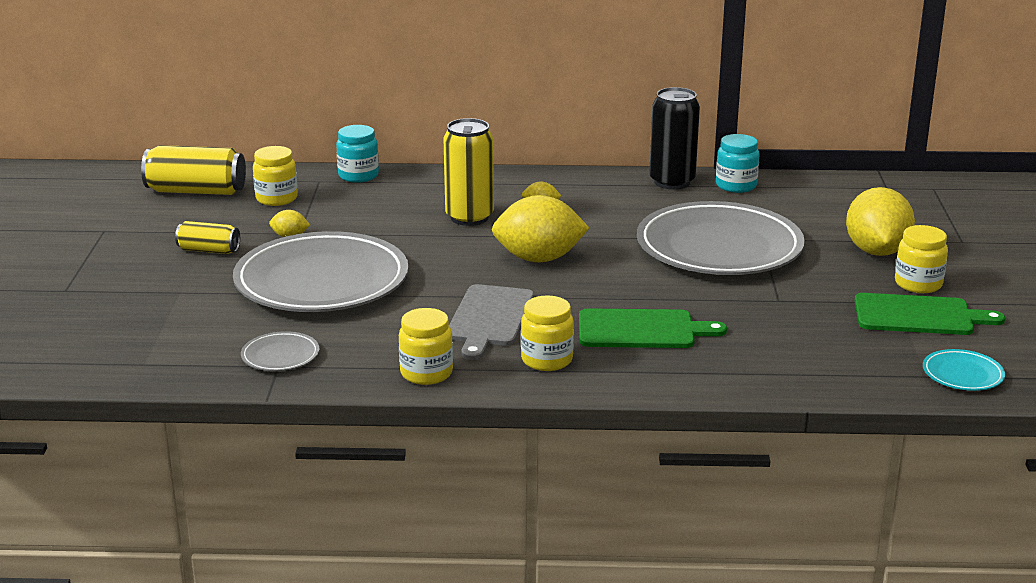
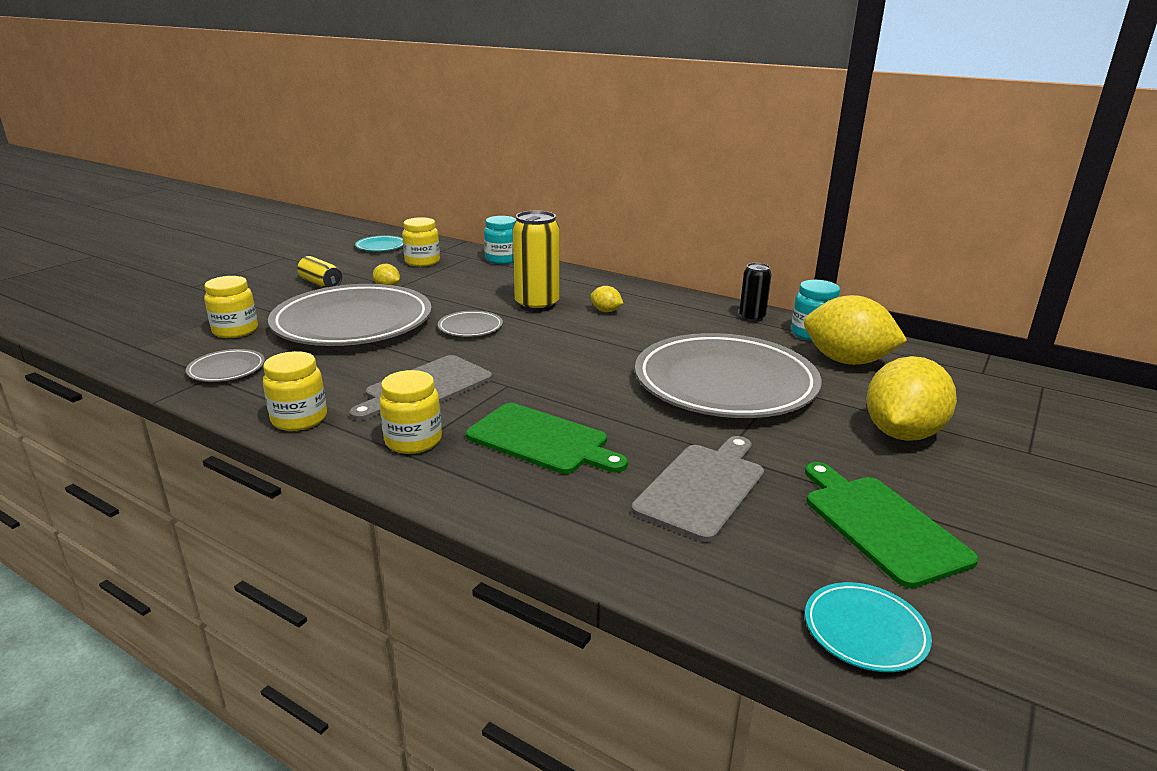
camera: 30 degrees right, 0 degrees up
yellow can [141,145,246,195] -> turquoise plate [355,235,403,251]
yellow lemon [492,195,589,262] -> yellow lemon moved to [804,295,907,365]
black can [649,87,700,190] -> black can [739,263,772,322], size x0.57
green cutting board [855,293,1005,335] -> green cutting board turned 150 degrees counterclockwise [805,462,979,588]
yellow jar [895,225,948,293] -> yellow jar moved to [204,276,258,338]
none -> grey plate [438,311,503,337]
none -> grey cutting board [631,436,764,542]

